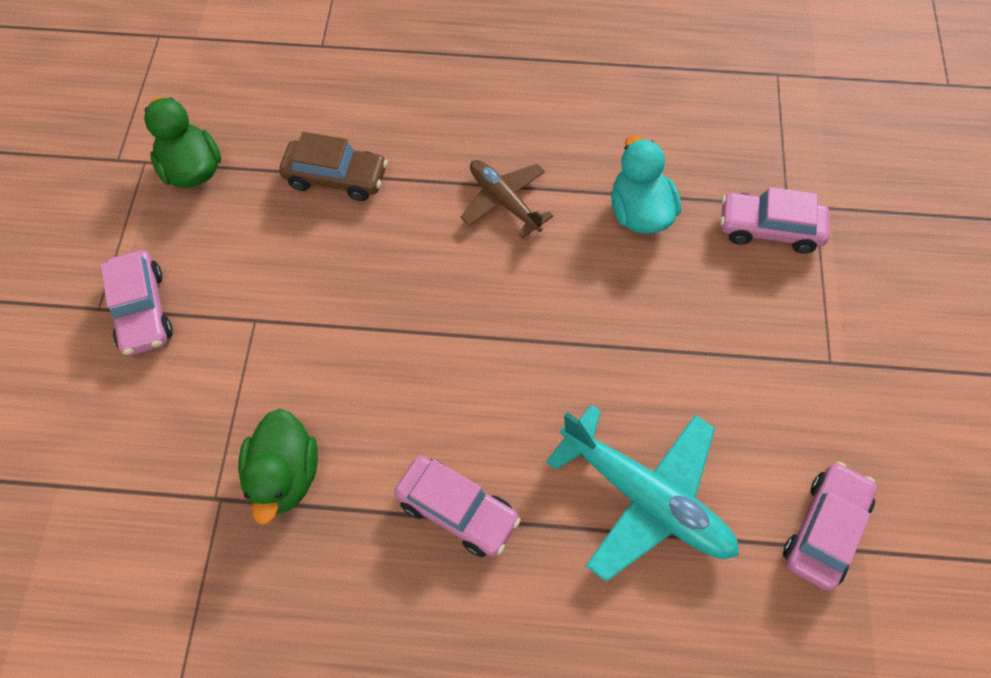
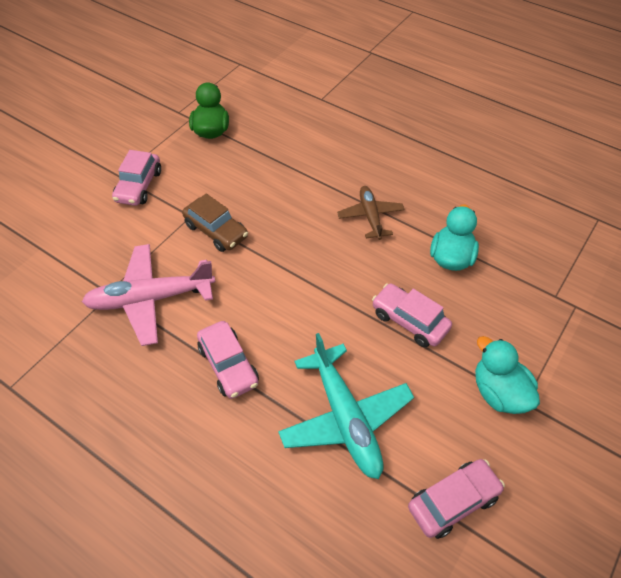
camera: 30 degrees right, 10 degrees down
green duck [238,409,318,525] -> pink plane [82,244,215,346]
brown car [279,132,388,201] -> brown car moved to [182,194,248,252]
pink car [720,187,830,254] -> pink car moved to [372,283,452,347]
none -> turquoise duck [475,336,540,414]

